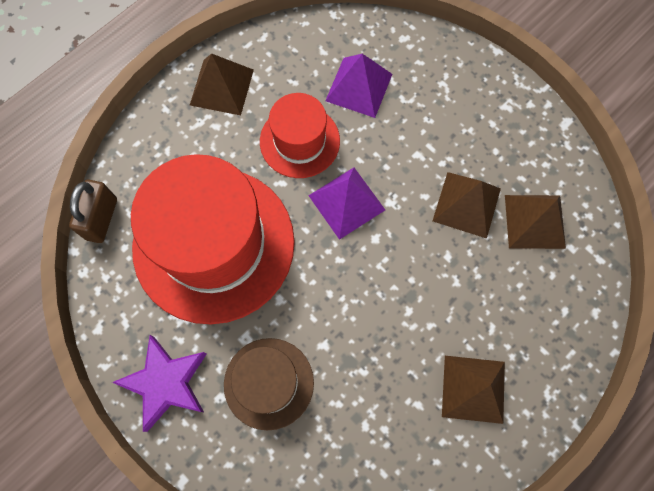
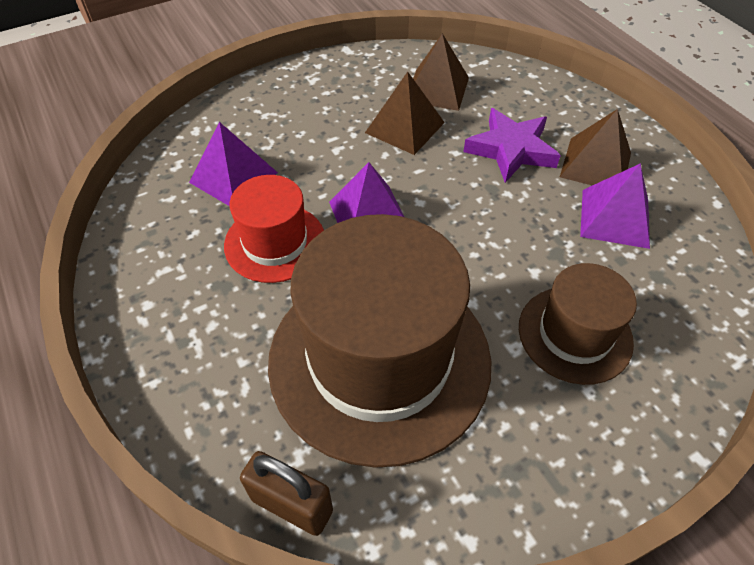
camera: 75 degrees left, 20 degrees down
purple star [112,335,206,432] -> purple star moved to [463,108,561,183]
red hat [131,154,295,324] -> brown hat [268,214,492,468]
brown pyramid [190,53,254,115] -> none
none -> purple pyramid [580,163,650,249]

